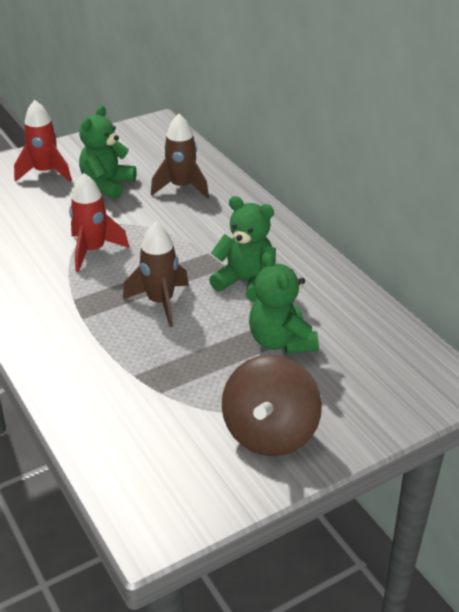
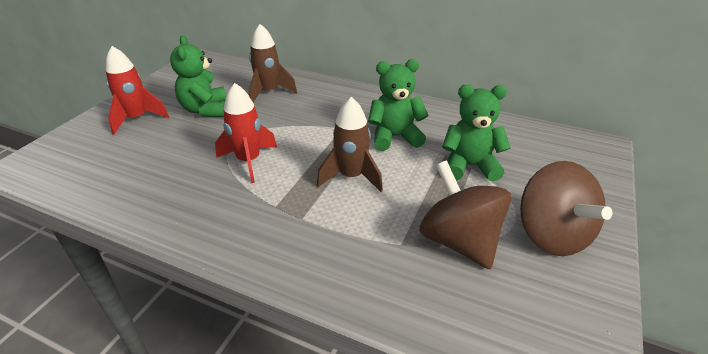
camera: 35 degrees left, 0 degrees up
green teddy bear [249,252,319,354] -> green teddy bear turned 150 degrees clockwise [442,84,511,181]
none -> brown spinning top [420,160,511,269]

